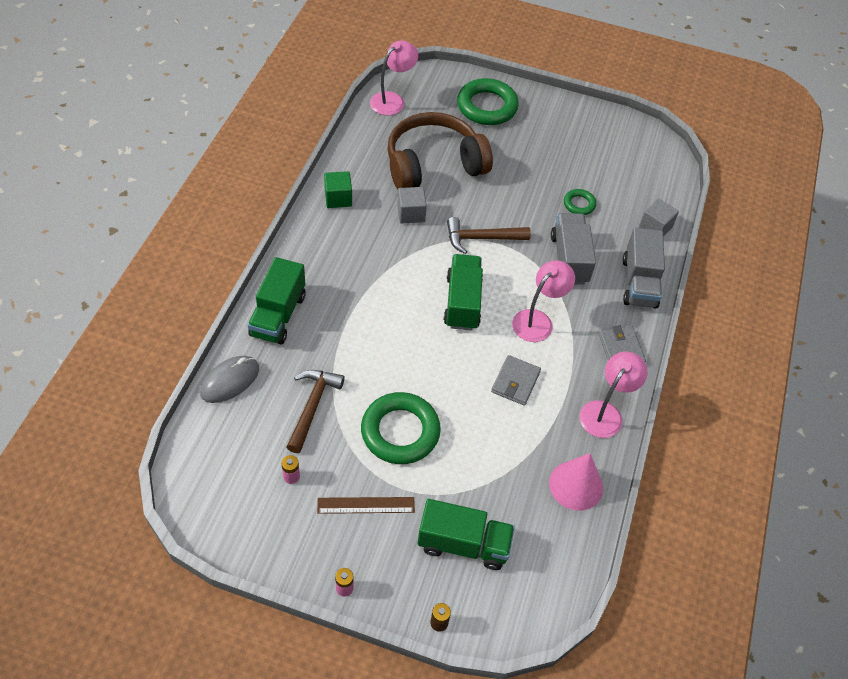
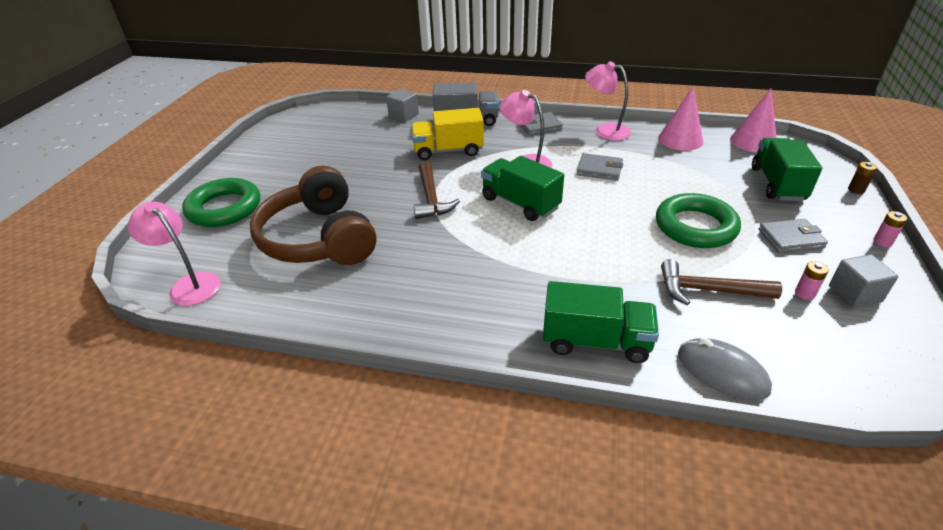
camera: 90 degrees left, 15 degrees down
brown ruler [317,497,415,514] -> grey wallet [758,219,828,253]
green cube [324,171,352,208] -> none
grey cube [397,187,427,224] -> grey cube moved to [829,254,898,308]
green truck [444,254,483,330] -> green truck turned 45 degrees clockwise [481,156,564,221]
grey truck [551,213,596,284] -> yellow truck [411,108,484,160]
green ring [564,189,596,215] -> none
none -> pink cone [730,88,777,153]

